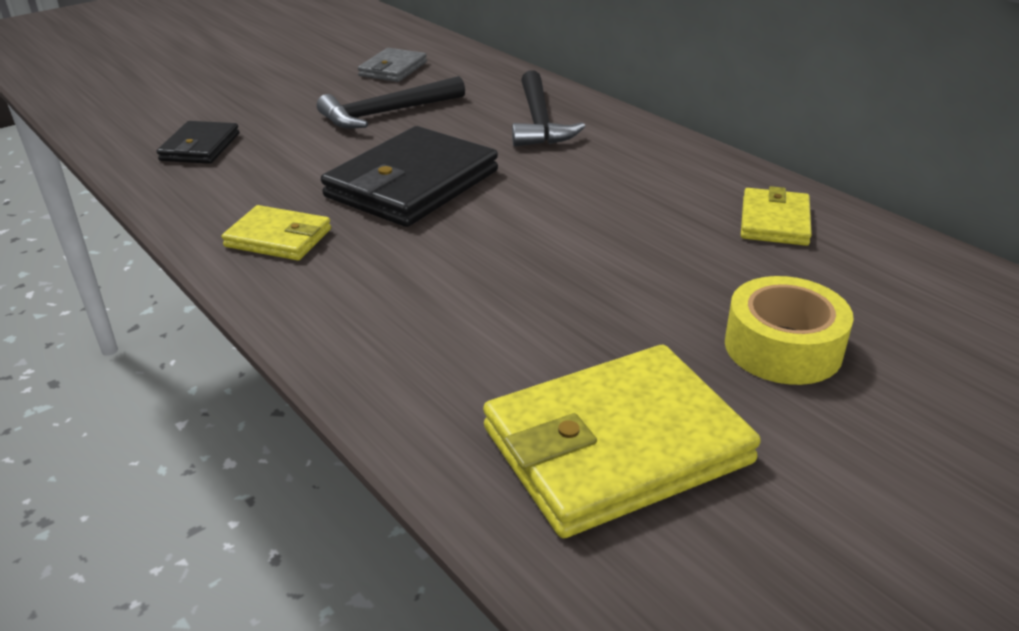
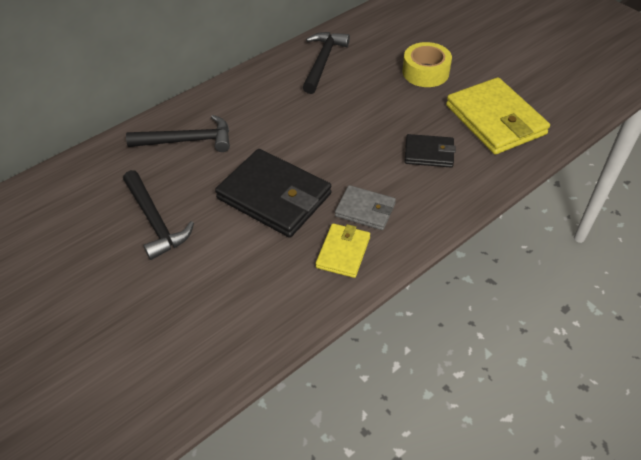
camera: 90 degrees left, 15 degrees up
black wallet [157,121,239,164] -> black wallet moved to [404,134,456,168]
grey wallet [358,48,427,82] -> grey wallet moved to [335,185,396,230]
yellow wallet [741,186,812,246] -> black hammer [303,32,350,94]

